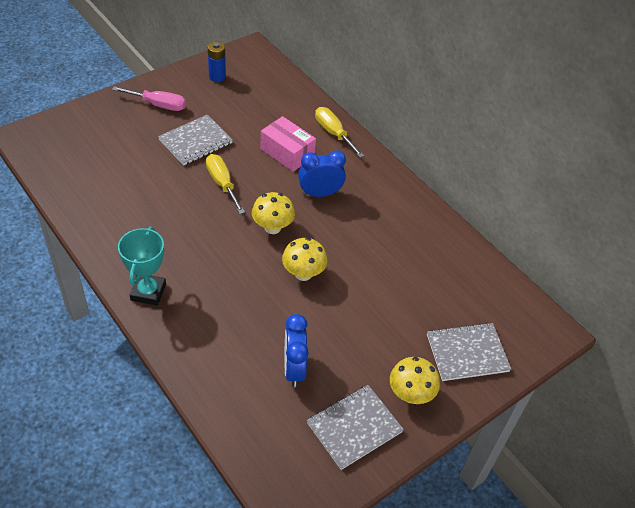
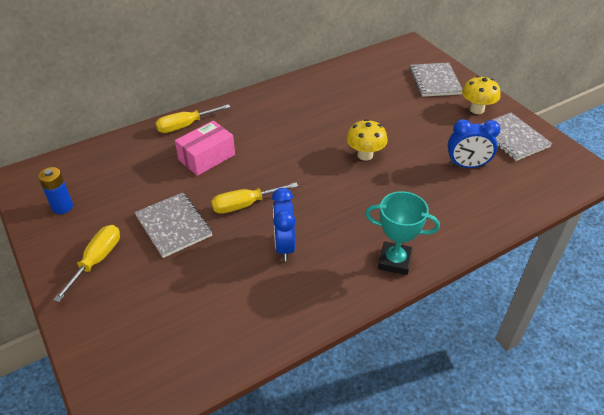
camera: 80 degrees left, 5 degrees down
pink screwdriver [112,86,186,111] -> yellow screwdriver [53,225,120,302]
yellow mushroom [252,192,295,234] -> none
blue clock [298,150,346,197] -> blue clock moved to [272,188,295,261]

